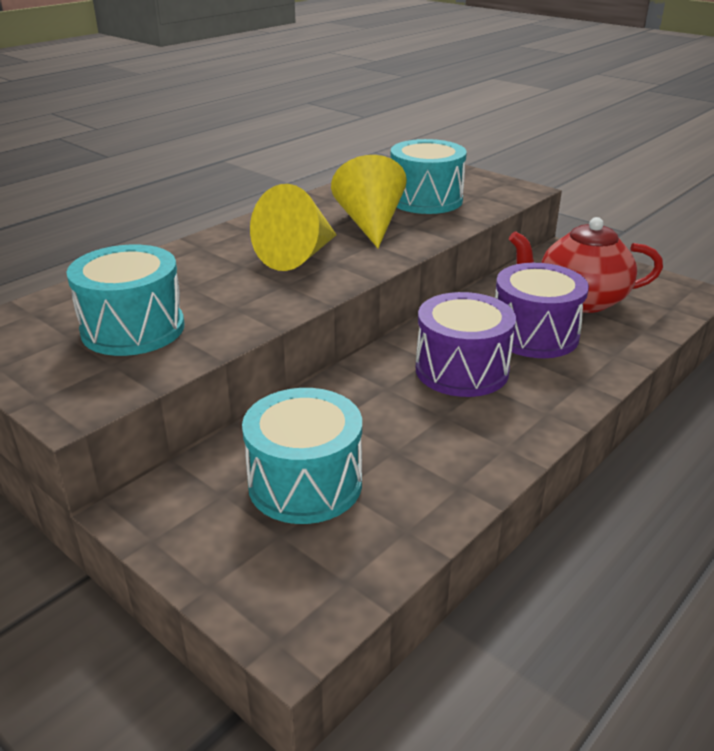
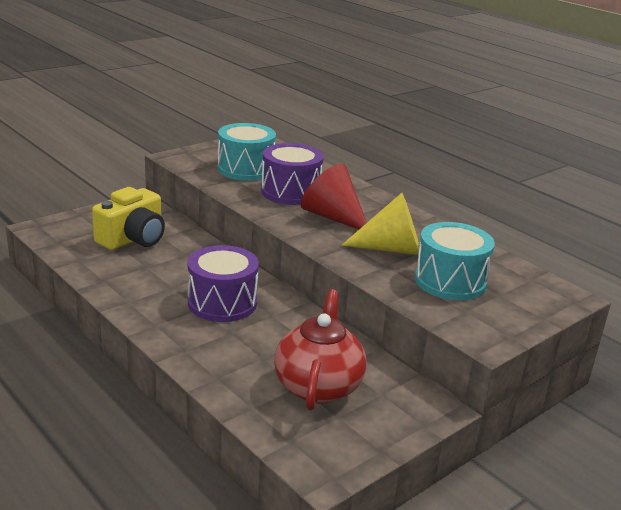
camera: 95 degrees right, 5 degrees down
turquoise drum [242,388,362,524] -> yellow camera [92,187,165,250]
yellow cone [250,184,337,271] -> red cone [301,164,367,230]
purple drum [495,263,589,358] -> purple drum moved to [261,143,324,205]

